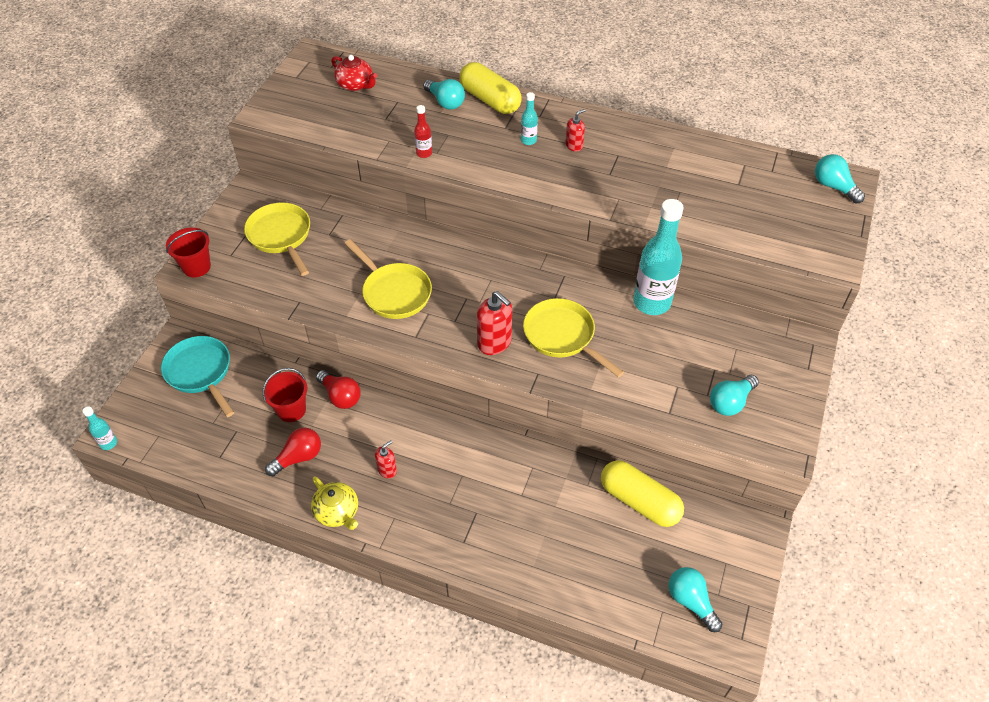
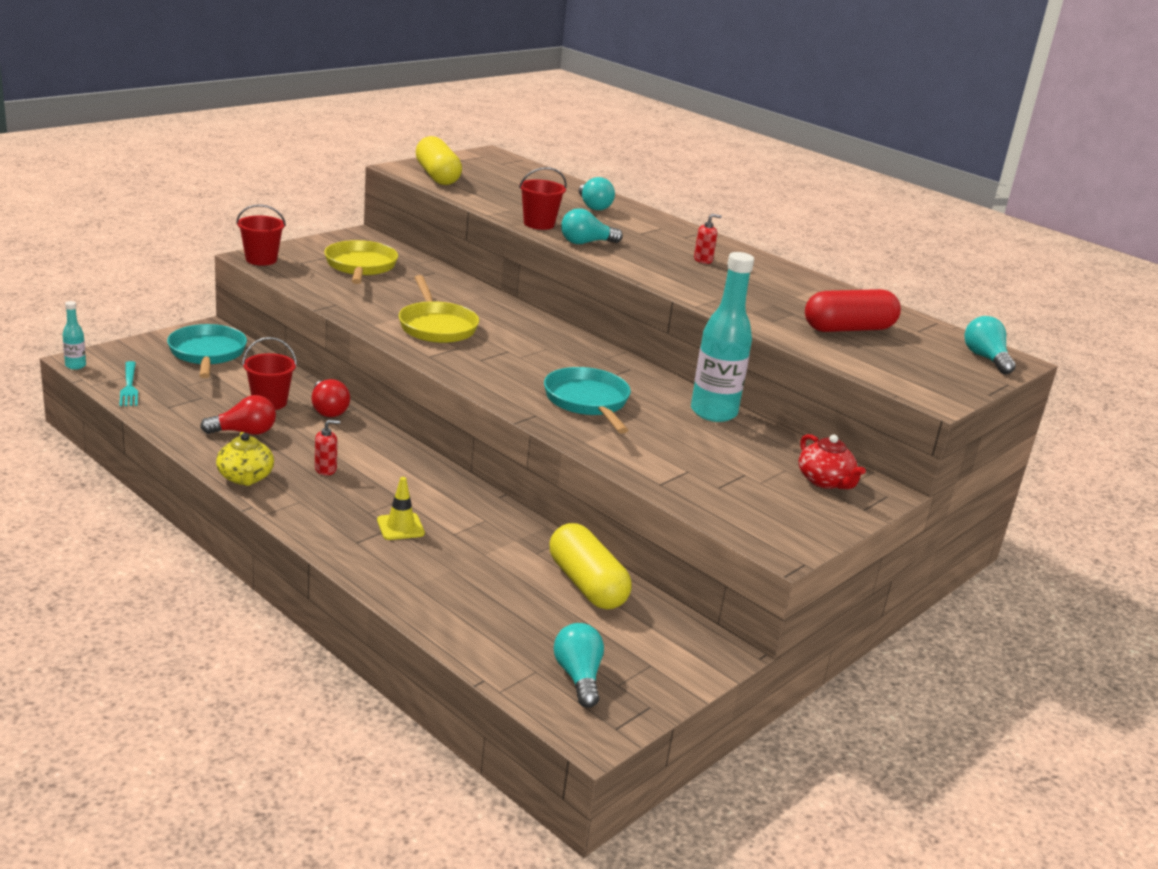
camera: 20 degrees right, 25 degrees down
red teapot [331,55,377,91] -> red teapot moved to [799,434,866,489]
red bottle [414,105,432,158] -> red bucket [519,167,567,230]
yellow capsule [459,62,521,114] -> yellow capsule moved to [416,136,462,185]
red soap dispenser [477,291,513,355] -> none
turquoise bottle [521,92,538,145] -> none
yellow pan [523,298,624,378] -> turquoise pan [544,367,631,433]
turquoise light bulb [710,375,759,416] -> turquoise light bulb moved to [561,208,623,244]
none -> turquoise fork [120,361,138,406]
none -> yellow traffic cone [377,477,425,540]
none -> red capsule [805,289,901,332]

